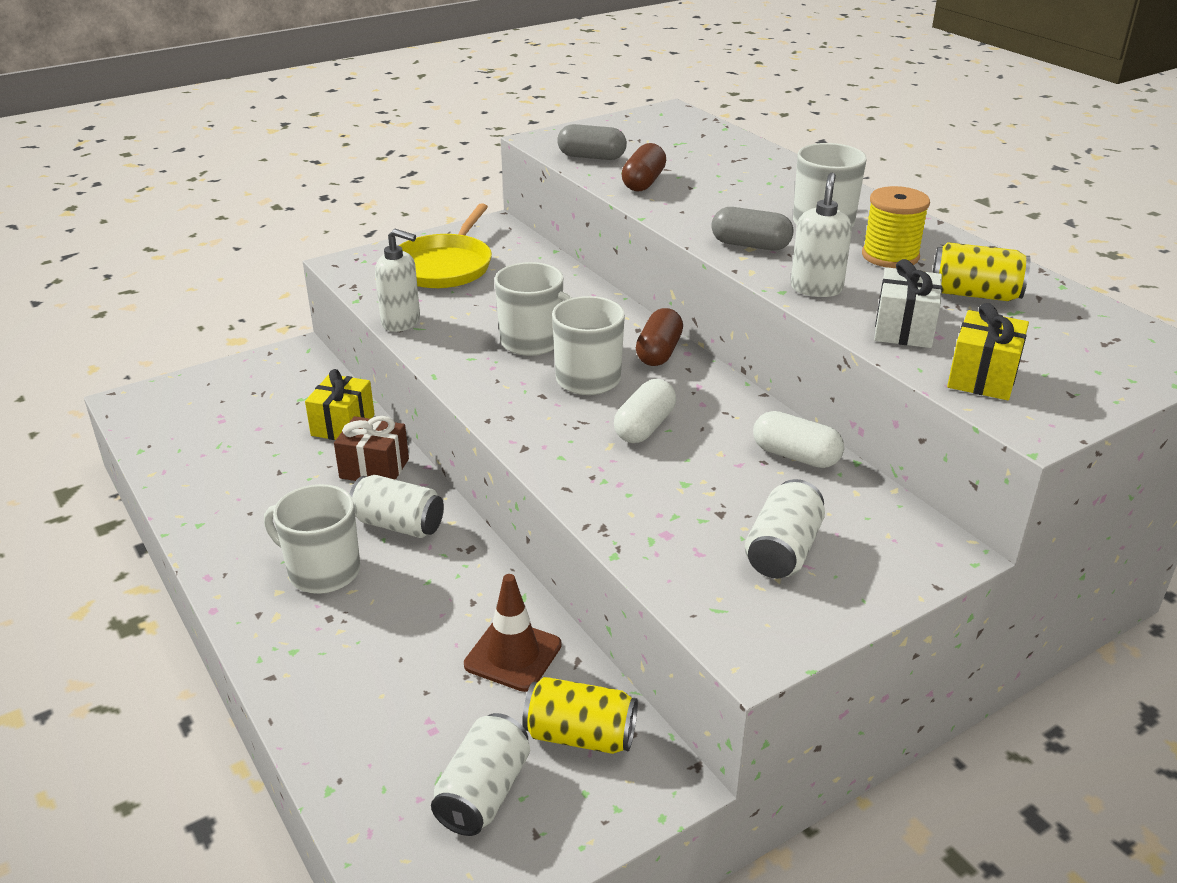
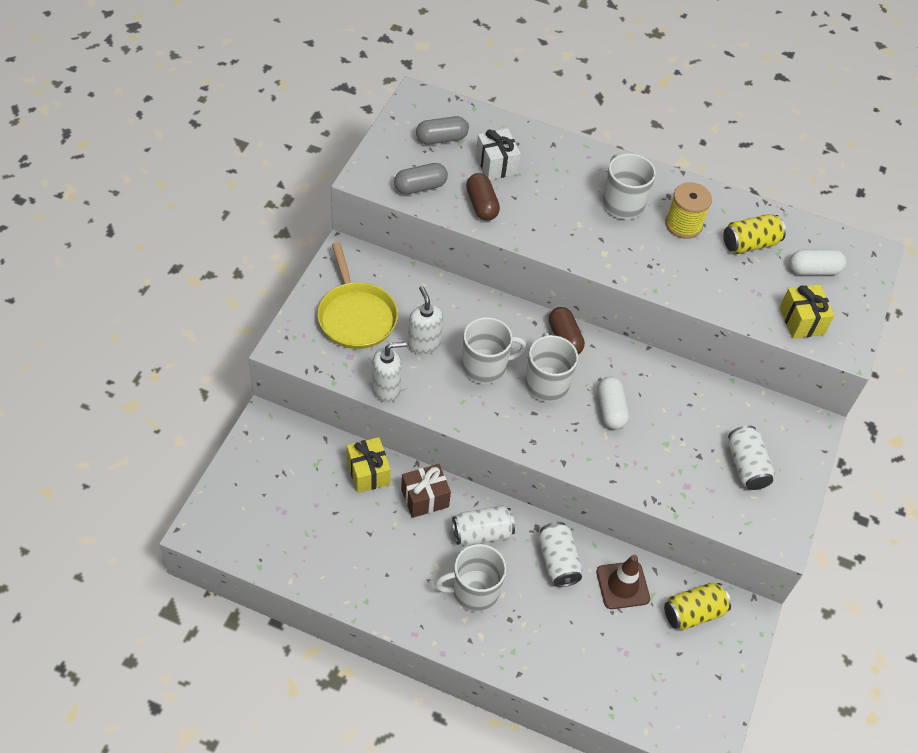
camera: 40 degrees left, 20 degrees up
white can [431,713,530,836] -> white can moved to [538,522,582,587]
grey capsule [711,207,794,250] -> grey capsule moved to [416,116,469,145]
white capsule [753,411,844,468] -> white capsule moved to [789,249,846,275]
white soap dispenser [791,172,852,297] -> white soap dispenser moved to [408,286,443,355]
white gift [874,259,942,348] -> white gift moved to [476,128,521,180]

